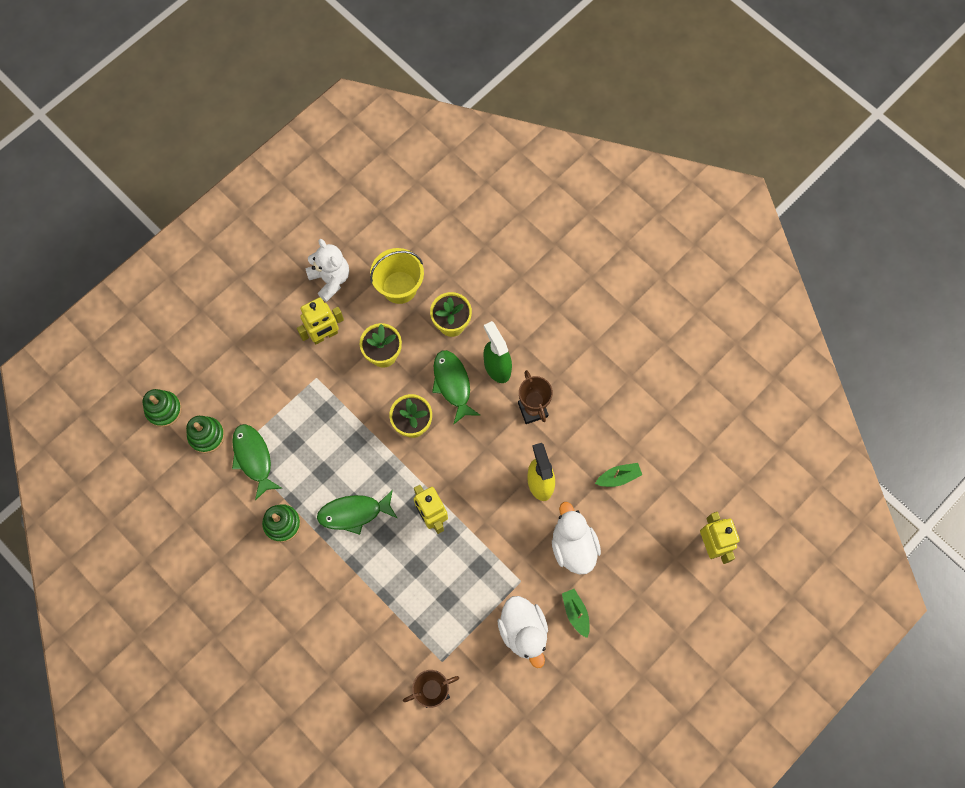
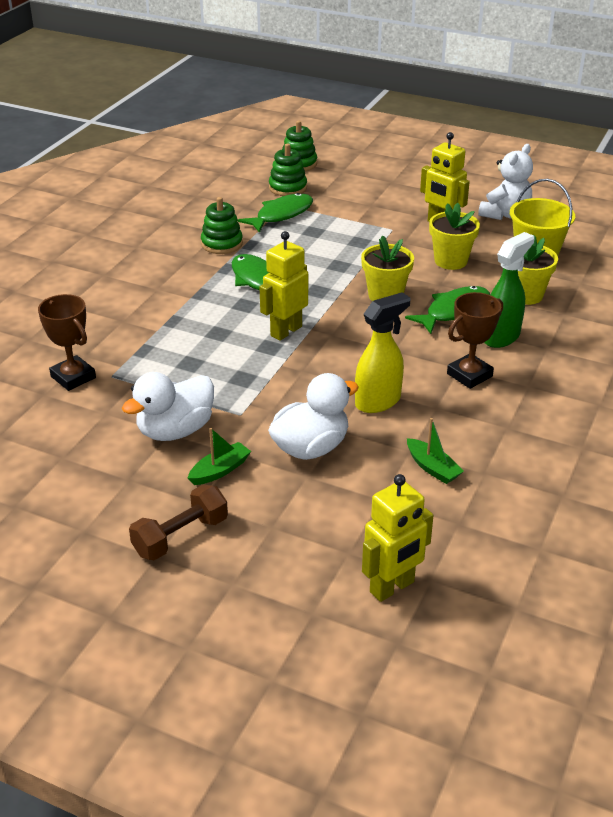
camera: 70 degrees right, 35 degrees down
none -> brown dumbbell [129,484,228,560]

